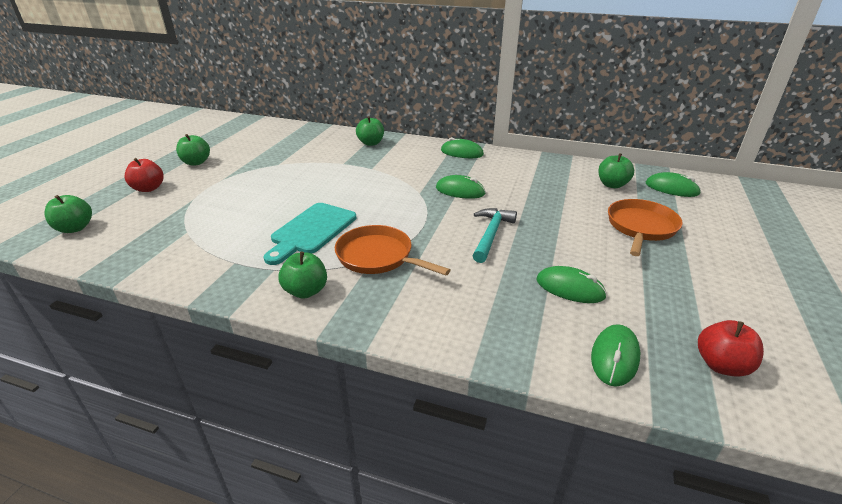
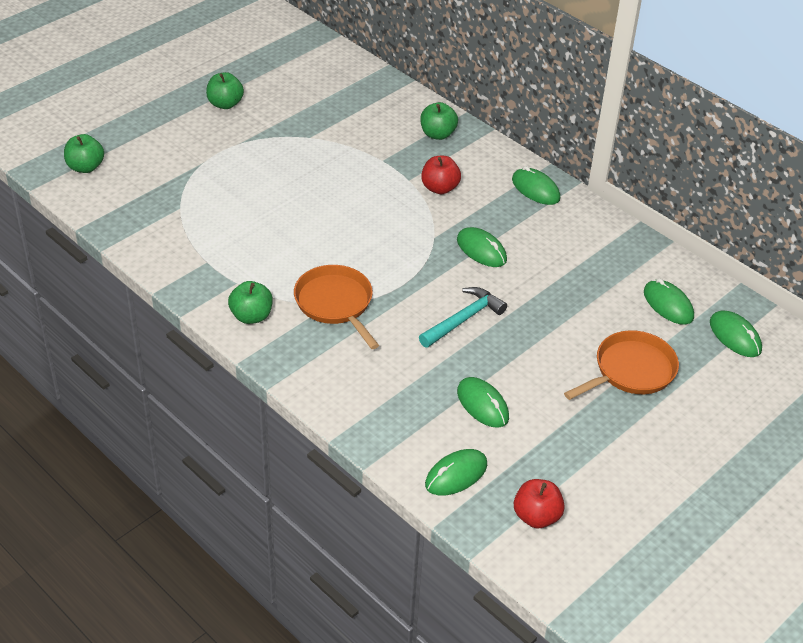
camera: 25 degrees right, 10 degrees up
red apple [125,158,164,192] -> red apple moved to [421,156,461,194]
turquoise cutting board [264,203,356,265] -> none
green apple [598,153,634,188] -> green mouse [644,279,694,325]

